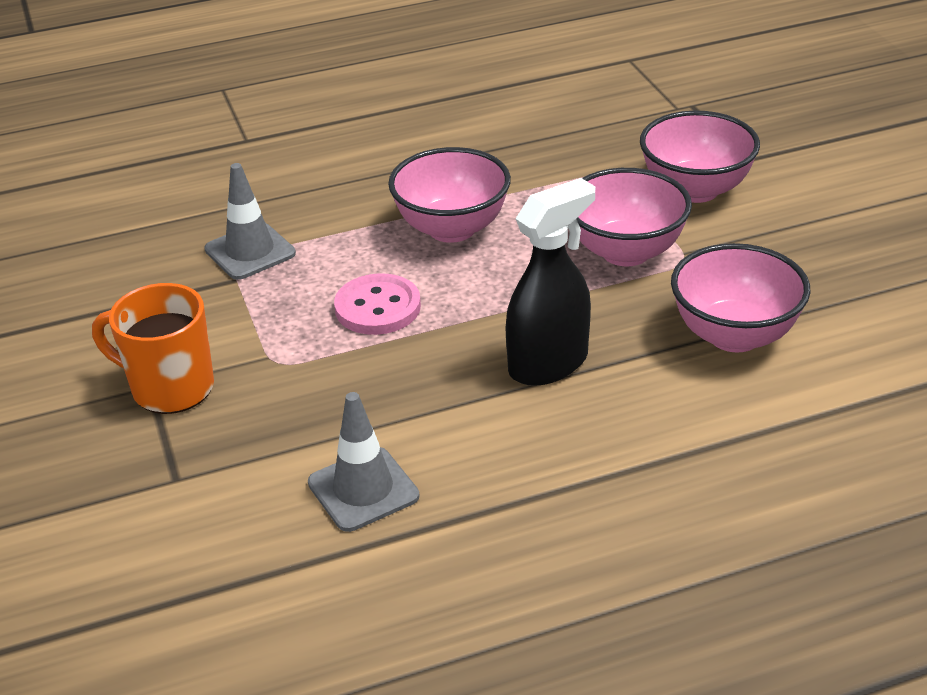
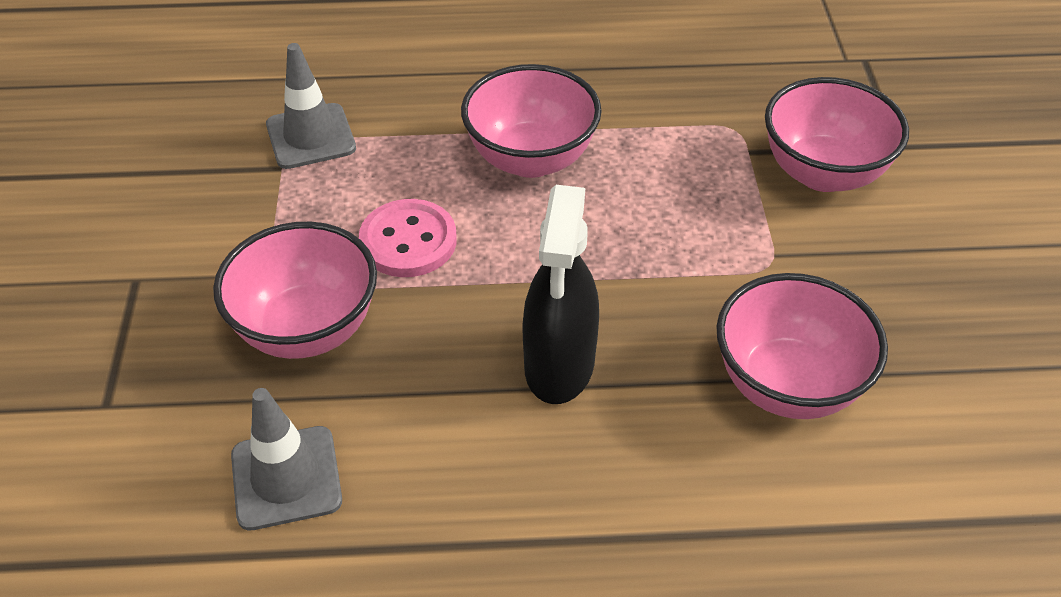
camera: 15 degrees right, 10 degrees up
orange mug [92,283,214,414] -> none
black spray bottle [506,178,595,386] -> black spray bottle turned 120 degrees clockwise [522,185,599,404]
pink bowl [576,168,692,266] -> pink bowl moved to [213,222,377,359]

